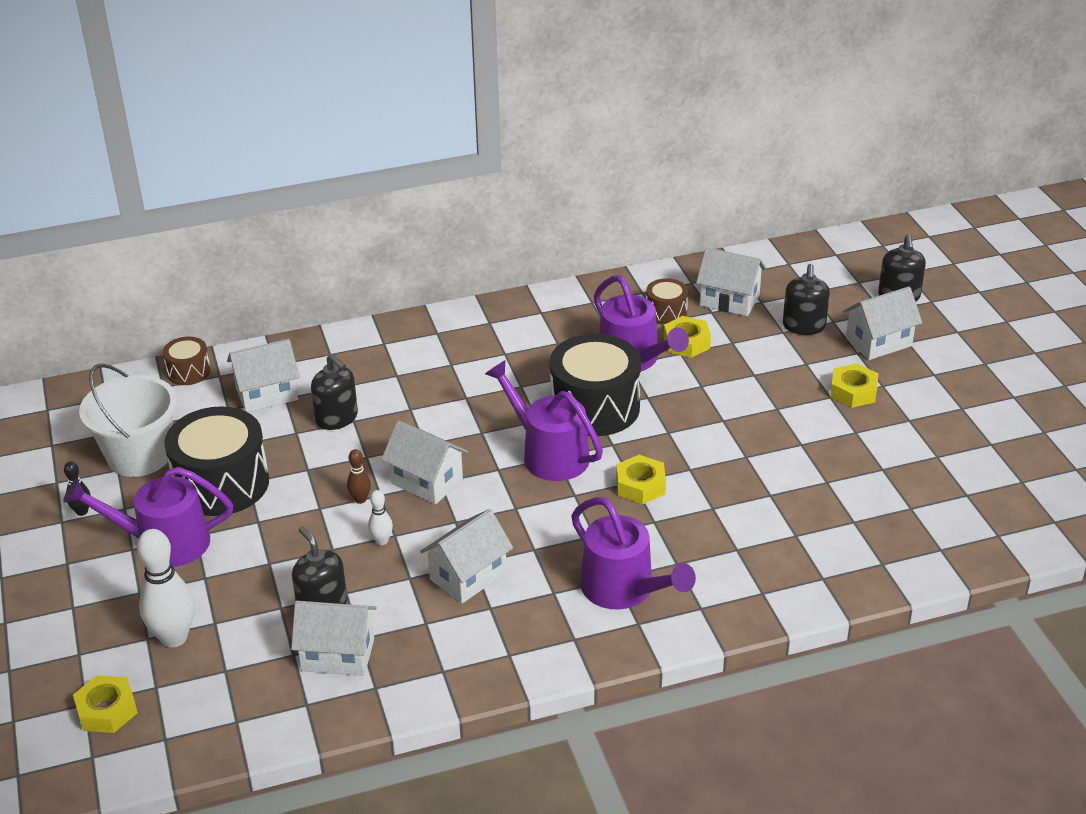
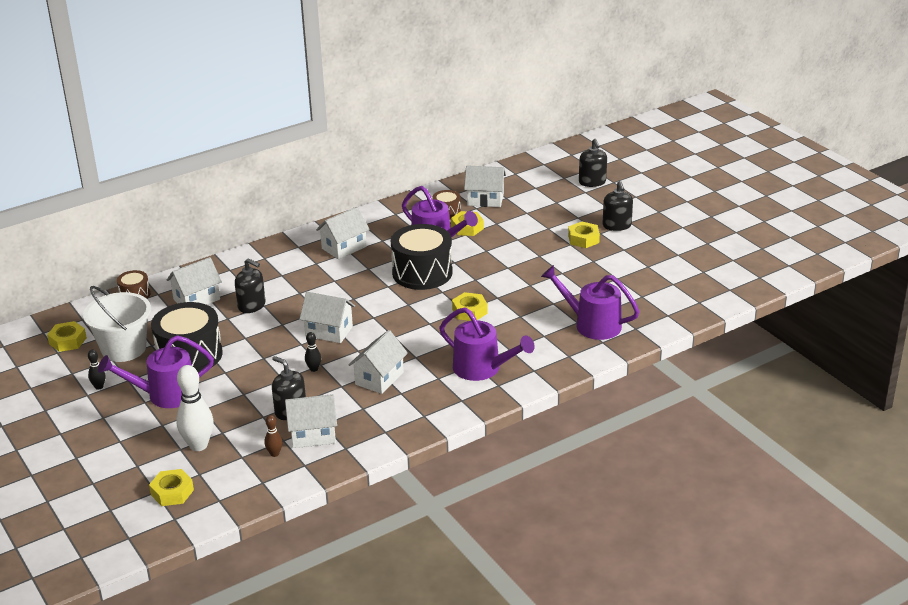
camera: 15 degrees left, 5 degrees down
brown bowling pin [347,449,371,504] -> brown bowling pin moved to [264,415,282,457]
white bowling pin [368,490,393,545] -> black bowling pin [305,332,321,372]
purple watering can [485,360,603,481] -> purple watering can moved to [541,265,640,340]
black soap dispenser [783,264,830,335] -> black soap dispenser moved to [603,181,633,231]
white house [843,286,922,360] -> white house moved to [316,207,370,259]
none -> yellow nut [47,321,87,352]

